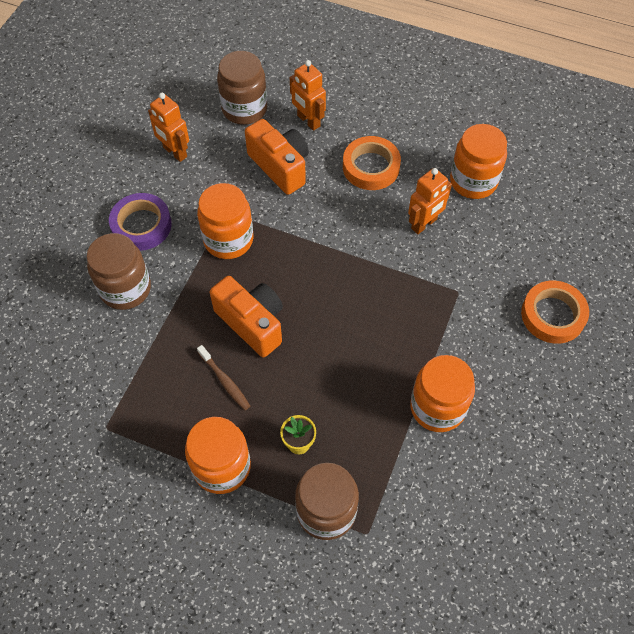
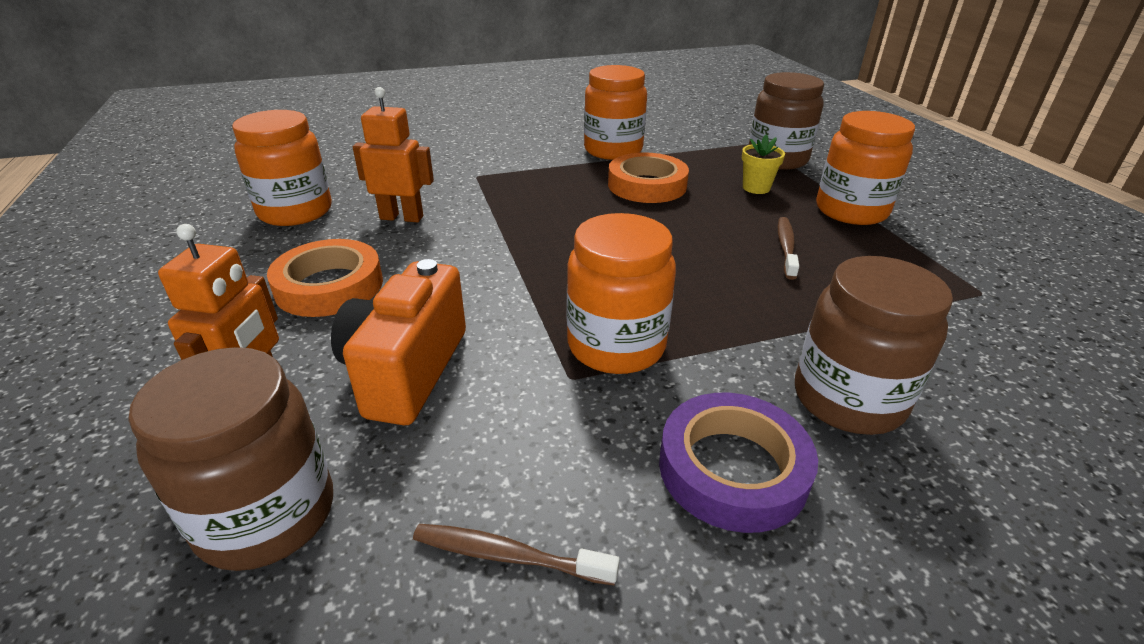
camera: 130 degrees left, 25 degrees down
orange robot [148,93,189,162] -> brown toothbrush [413,524,620,585]
orange camera [210,276,283,358] -> none
orange tape [521,281,589,344] -> orange tape moved to [608,152,689,203]

